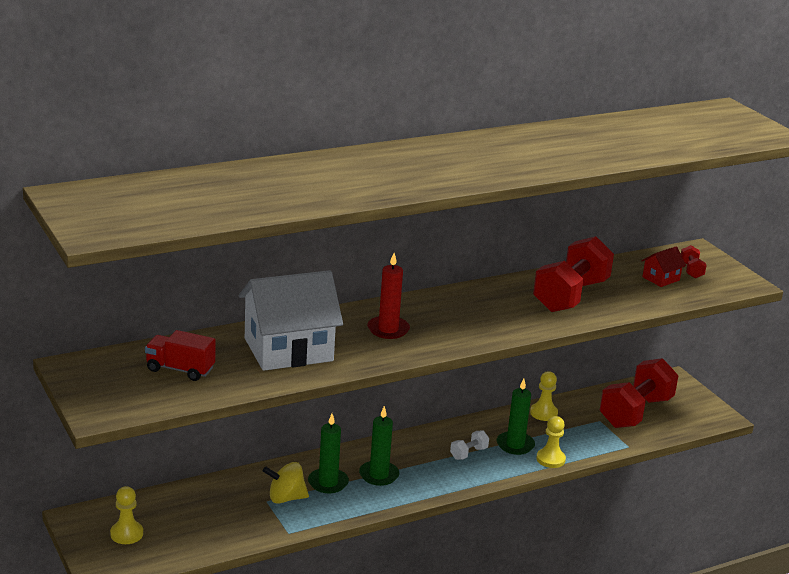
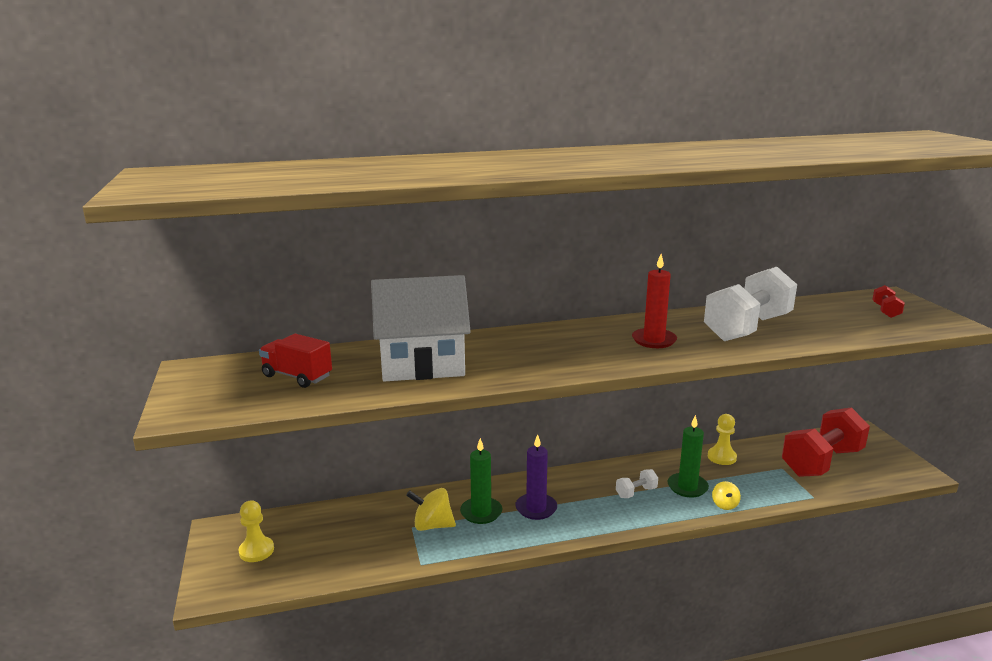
camera: 15 degrees right, 5 degrees down
green candle [359,406,399,486] -> purple candle [515,434,557,520]
red candle [367,253,410,339] -> red candle moved to [632,254,677,348]
red dumbbell [533,236,614,312] -> white dumbbell [704,267,797,341]
yellow pawn [536,416,566,468] -> yellow spinning top [712,481,741,510]
red house [641,246,686,287] -> none

